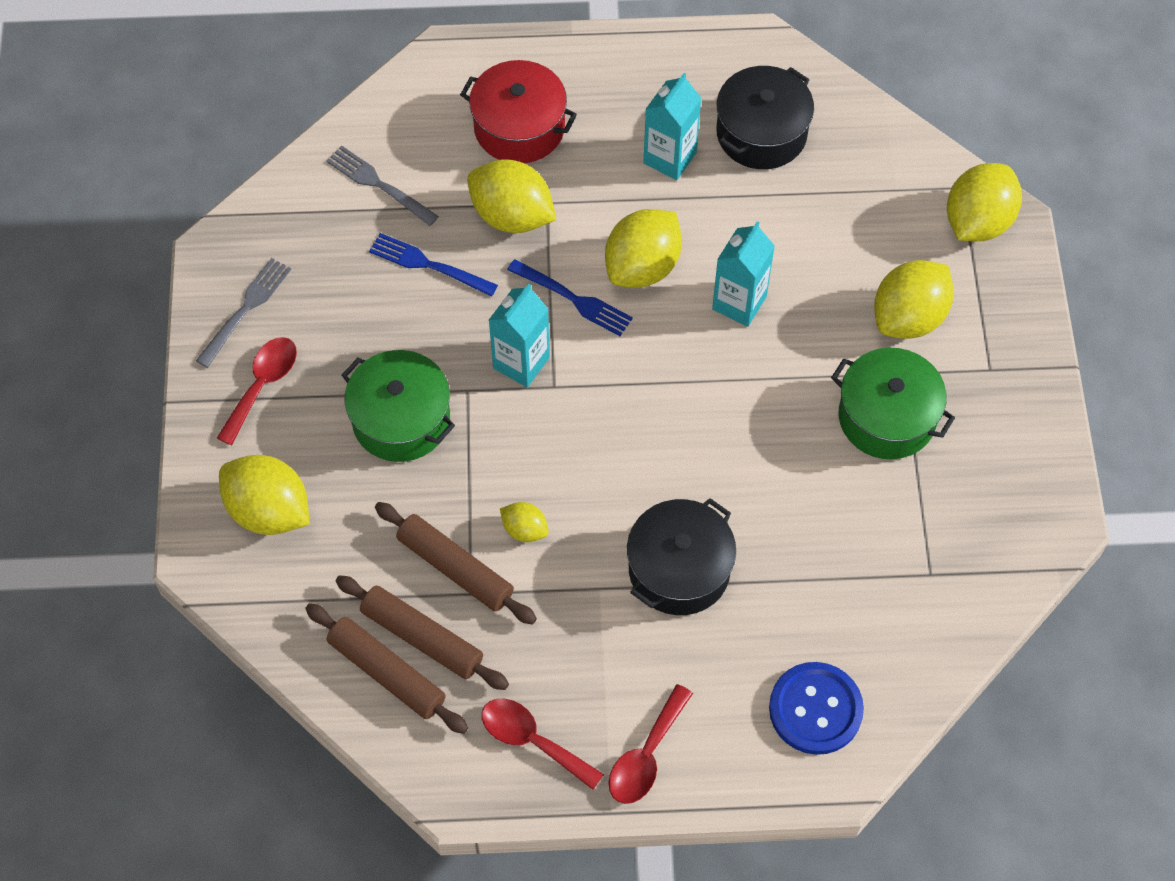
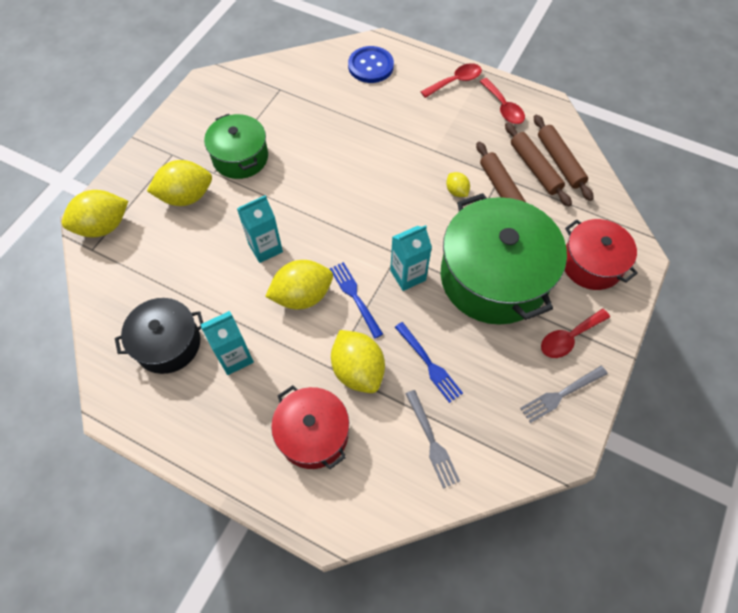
camera: 150 degrees left, 0 degrees up
yellow lemon [219,455,310,535] -> red pot [565,219,638,290]
green pot [342,350,455,462] -> green pot [441,193,567,325], size x1.74
black pot [627,498,736,615] -> none

